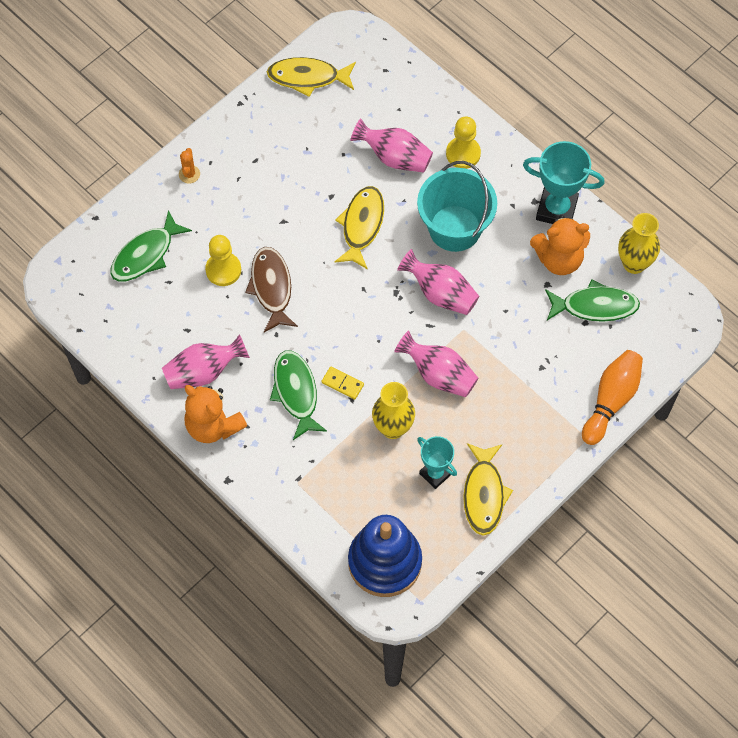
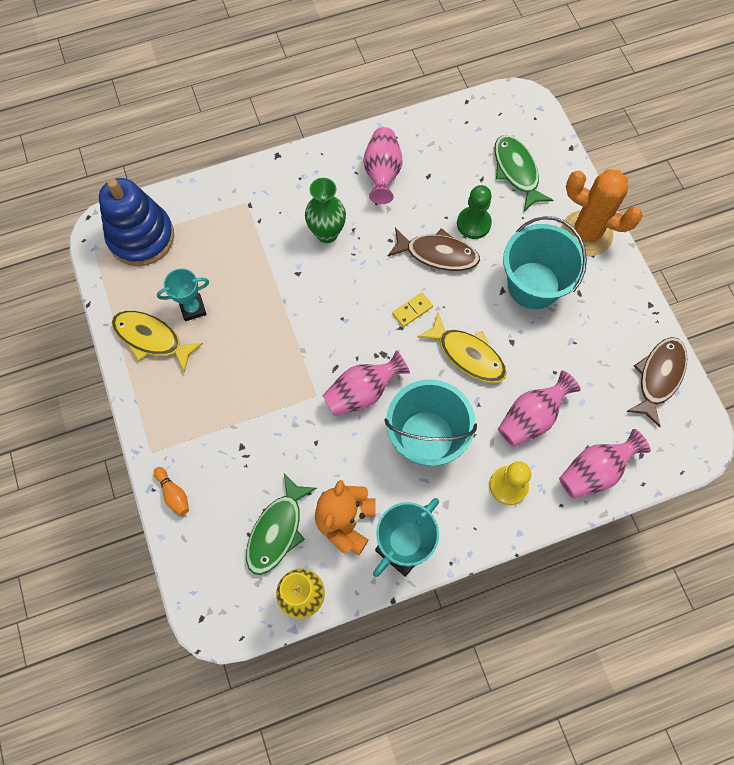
camera: 115 degrees right, 5 degrees up
orange cactus [179,148,200,184] -> orange cactus [561,169,643,256], size x2.45
orange teddy bear [185,385,247,443] -> none
yellow pawn [205,235,241,286] -> green pawn [457,185,492,239]
yellow fish [267,57,356,97] -> brown fish [626,337,687,427]
green fish [270,350,327,440] -> green vase [305,178,346,243]
yellow domino [321,367,364,400] -> yellow domino moved to [392,292,433,327]
yellow vase [372,382,415,439] -> none
pink vase [394,330,478,397] -> pink vase moved to [559,429,651,499]
orange bowling pin [582,350,643,445] -> orange bowling pin [154,467,189,516], size x0.52
none -> turquoise bucket [503,216,587,309]

